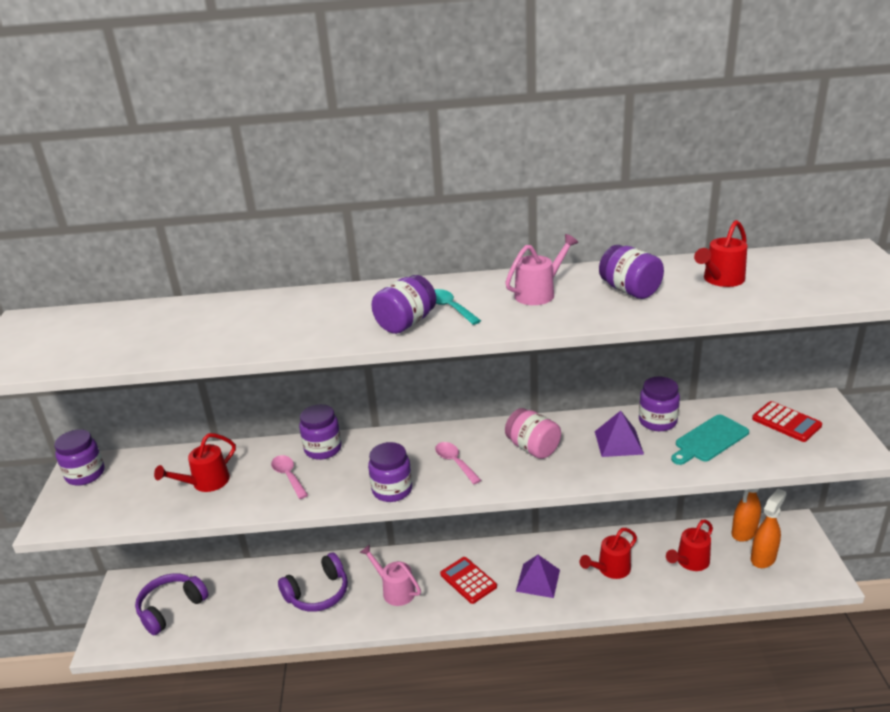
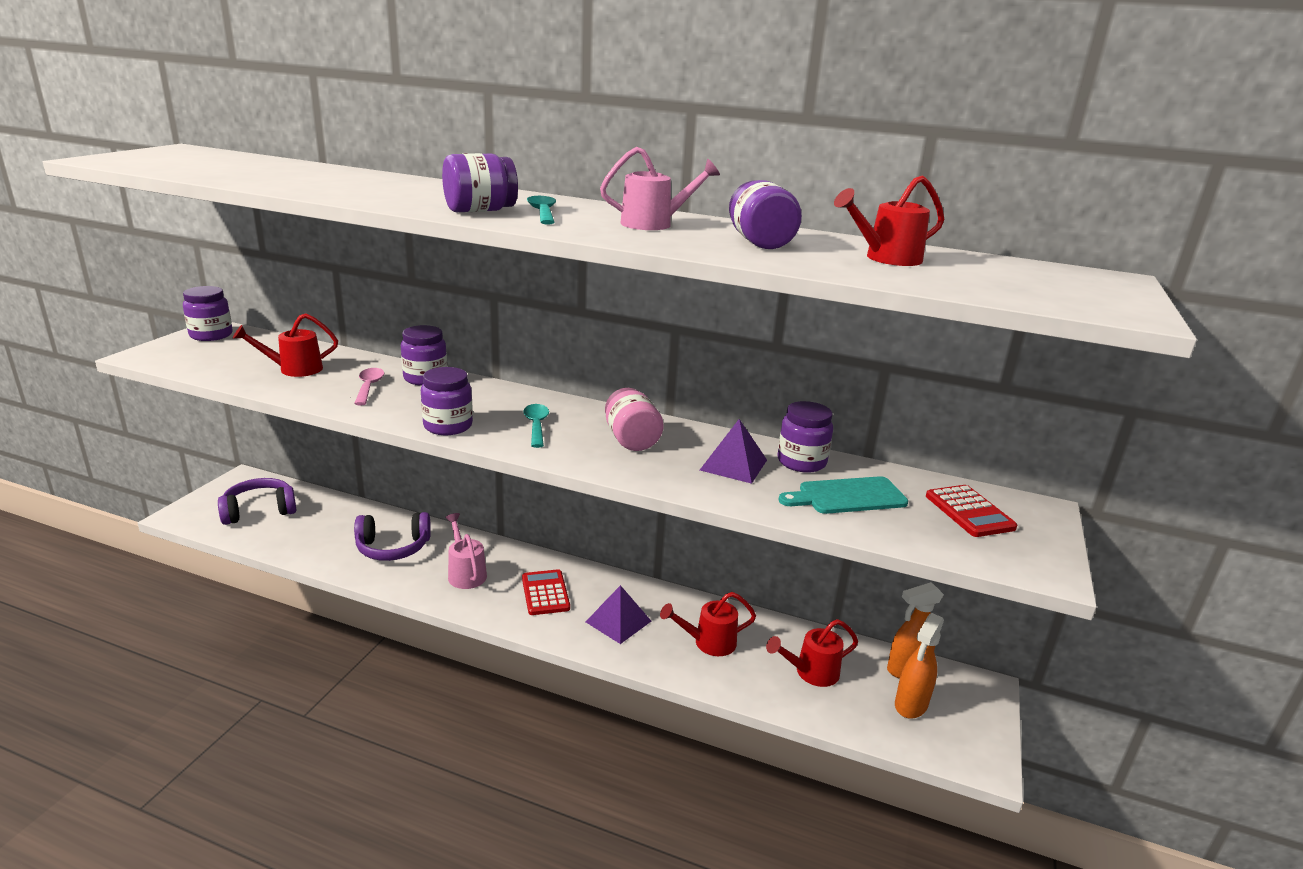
camera: 20 degrees right, 5 degrees down
pink spoon [435,442,481,484] -> turquoise spoon [523,404,549,448]
orange spray bottle [751,489,786,568] -> orange spray bottle turned 150 degrees clockwise [895,613,944,719]

